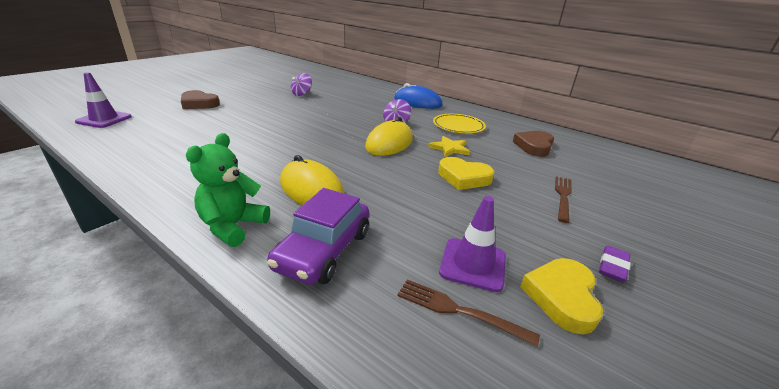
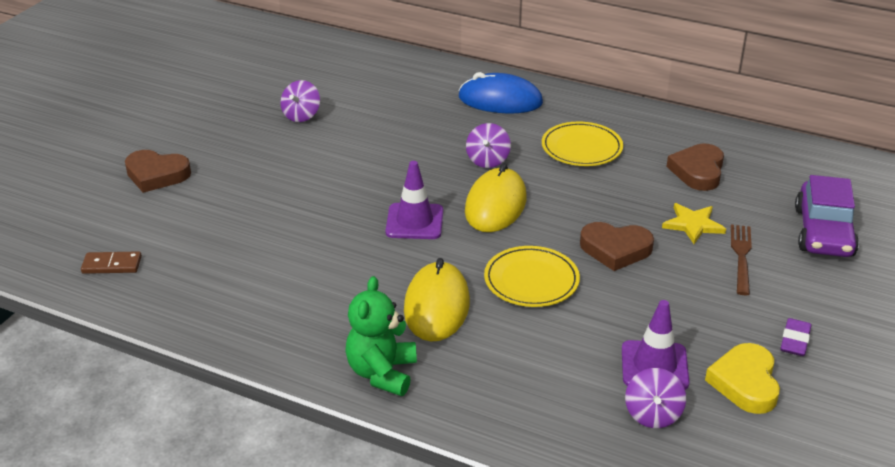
camera: 10 degrees left, 5 degrees up
purple traffic cone [75,72,132,128] -> purple traffic cone moved to [385,161,443,239]
purple car [267,188,369,285] -> purple car moved to [795,175,859,257]
yellow mouse [280,155,344,205] -> yellow mouse turned 60 degrees clockwise [404,258,470,342]
brown fork [397,279,540,347] -> purple spinning top [625,368,686,428]
yellow star [428,136,470,157] -> yellow star moved to [662,203,726,244]
yellow heart [438,157,494,190] -> brown heart [580,222,654,271]
none -> brown domino [81,251,142,274]
none -> yellow plate [484,246,580,307]

